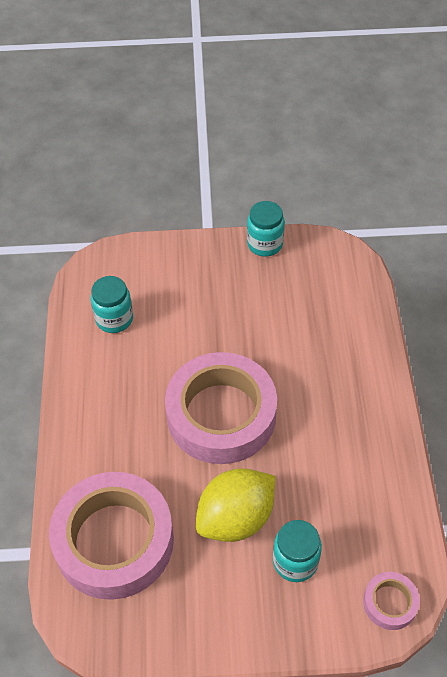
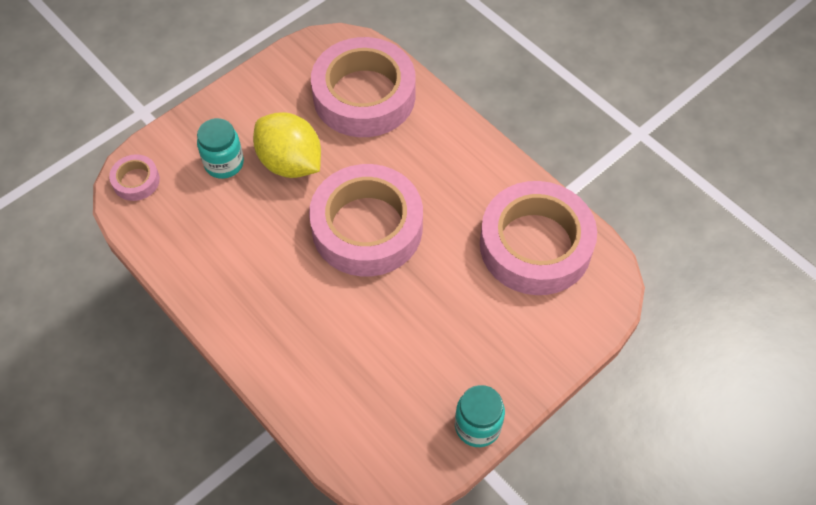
camera: 140 degrees right, 5 degrees up
turquoise jar [91,276,133,333] -> pink tape [480,181,597,295]
yellow lemon [196,469,275,542] -> yellow lemon turned 60 degrees counterclockwise [253,112,321,178]

